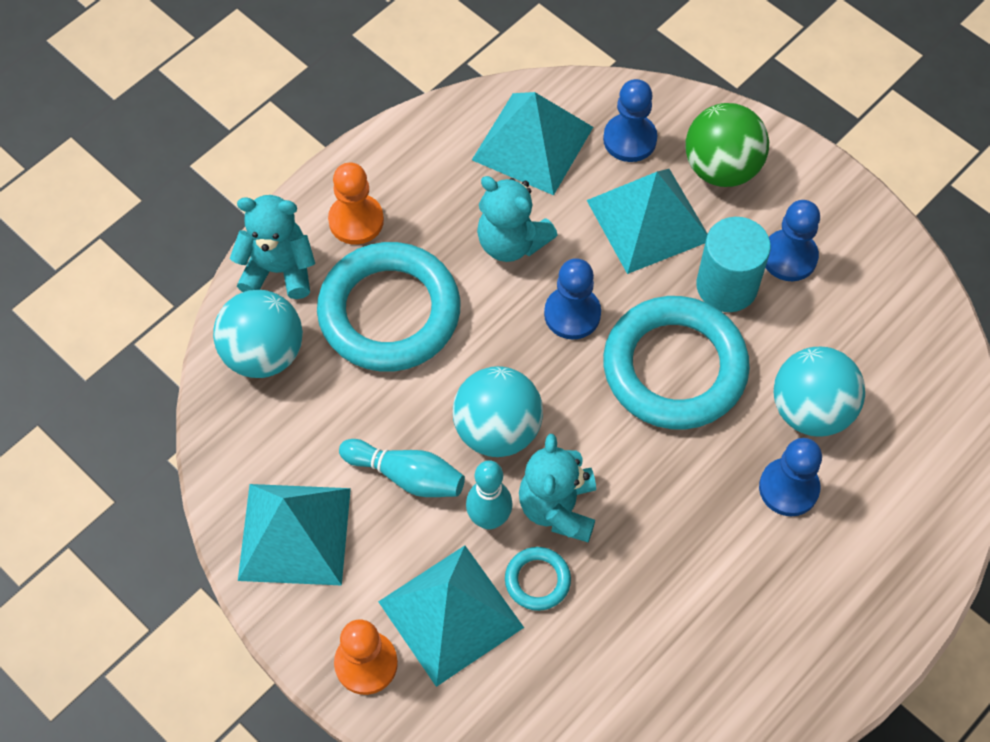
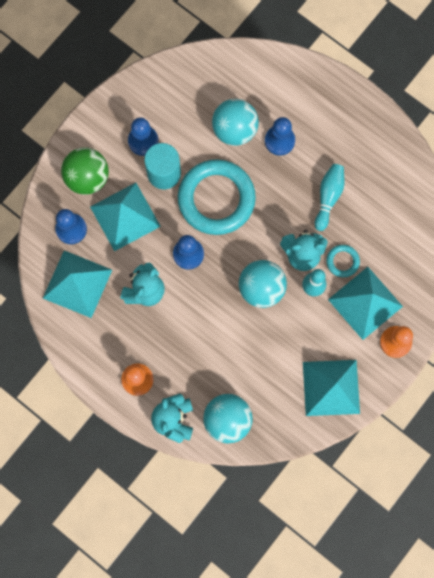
camera: 95 degrees left, 15 degrees up
turquoise ring [317,242,460,372] -> none
turquoise bowling pin [339,439,465,497] -> turquoise bowling pin moved to [315,164,344,231]

